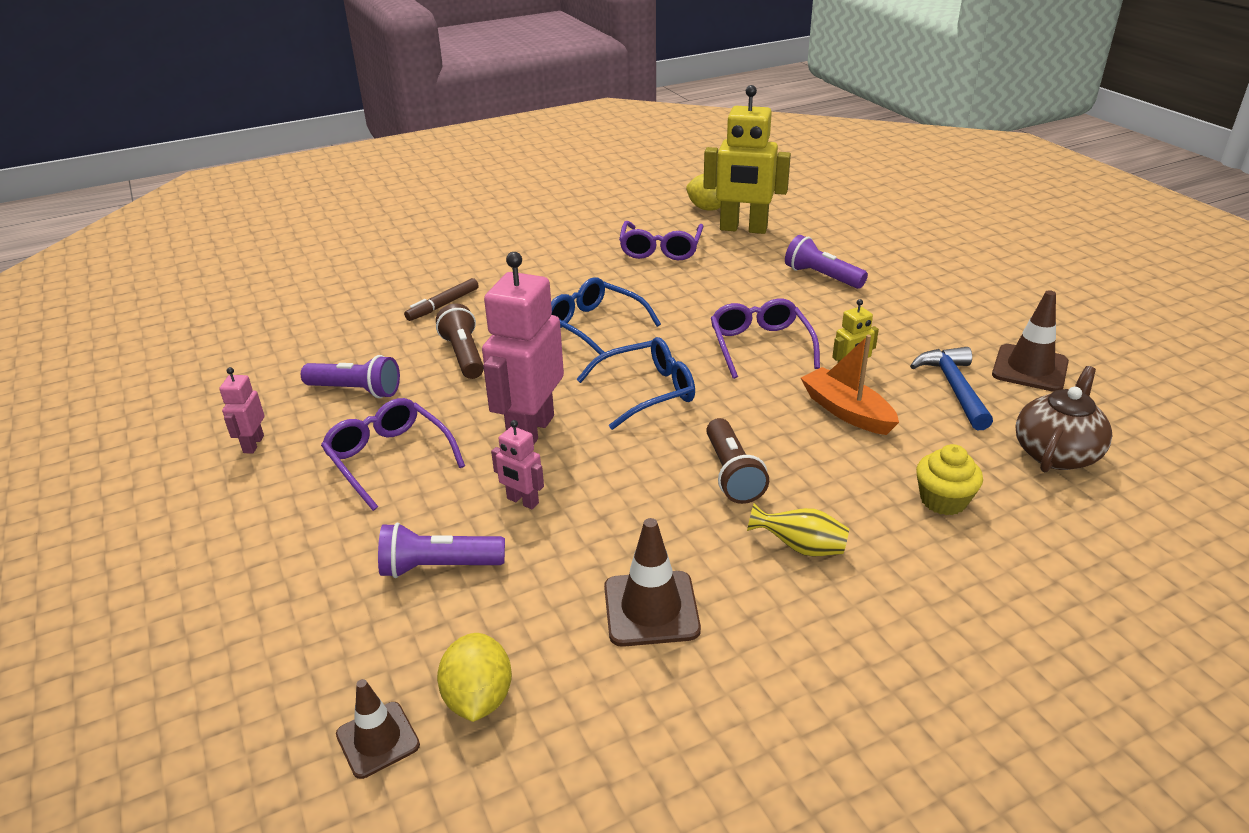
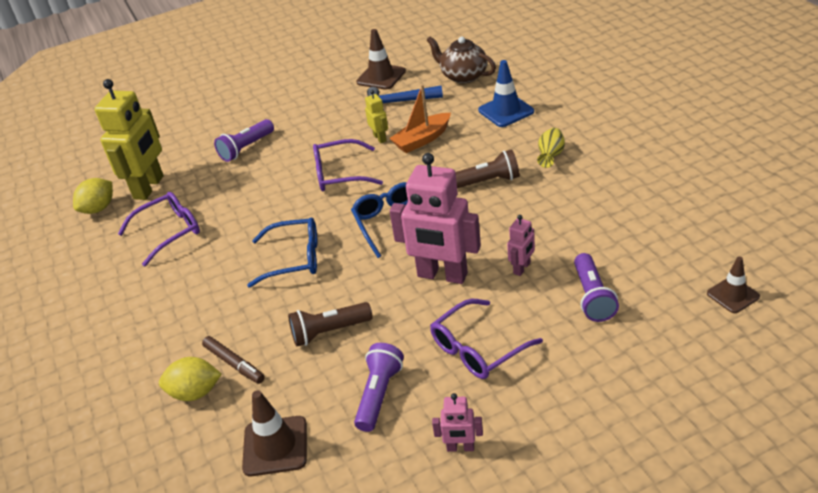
camera: 85 degrees left, 5 degrees up
yellow lemon [437,633,512,722] -> yellow lemon moved to [159,357,222,401]
blue glasses [551,277,661,359] -> blue glasses turned 135 degrees counterclockwise [247,218,318,288]
brown traffic cone [604,518,701,647] -> brown traffic cone moved to [242,390,307,476]
purple glasses [619,221,703,260] -> purple glasses turned 45 degrees counterclockwise [118,192,200,267]
yellow cupcake [916,444,983,515] -> blue traffic cone [478,60,534,127]

